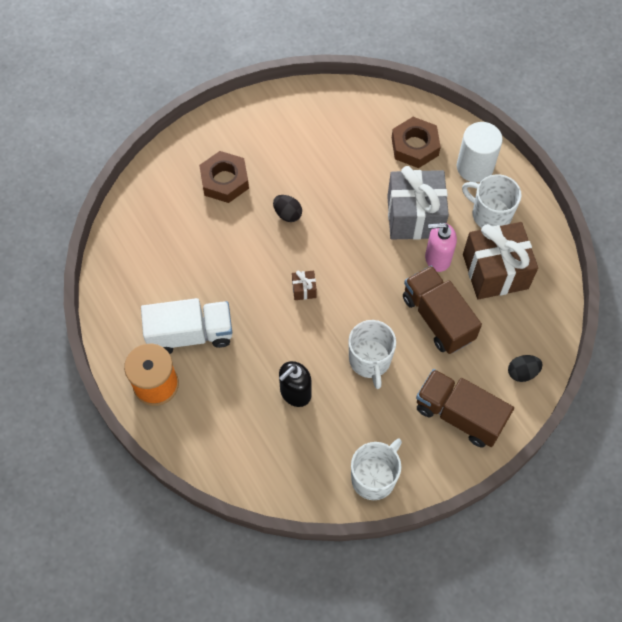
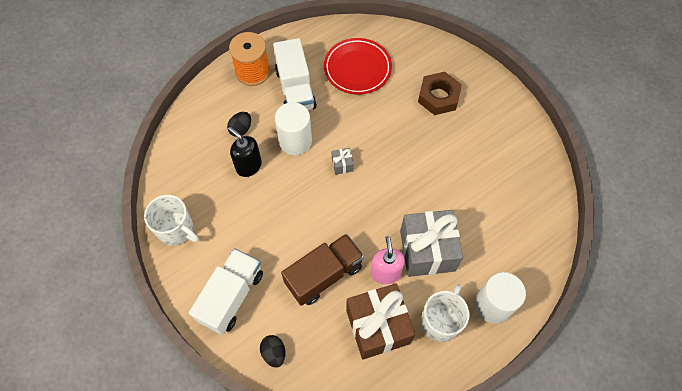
camera: 85 degrees right, 0 degrees up
black egg [273,195,302,222] -> black egg moved to [227,112,251,137]
brown gift [292,271,317,300] -> grey gift [332,148,354,175]
white mug [348,320,396,389] -> none
brown nut [392,117,441,168] -> none
brown truck [416,369,514,448] -> white truck [189,248,263,335]
none -> white cylinder [275,102,312,155]
none -> red plate [324,38,392,94]

